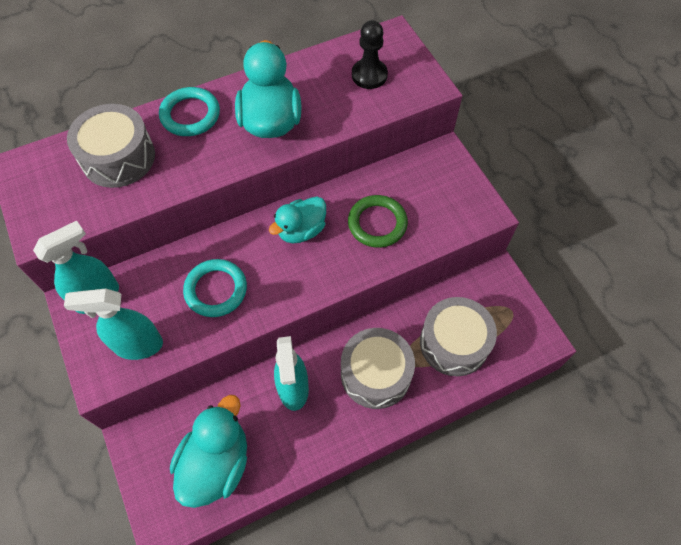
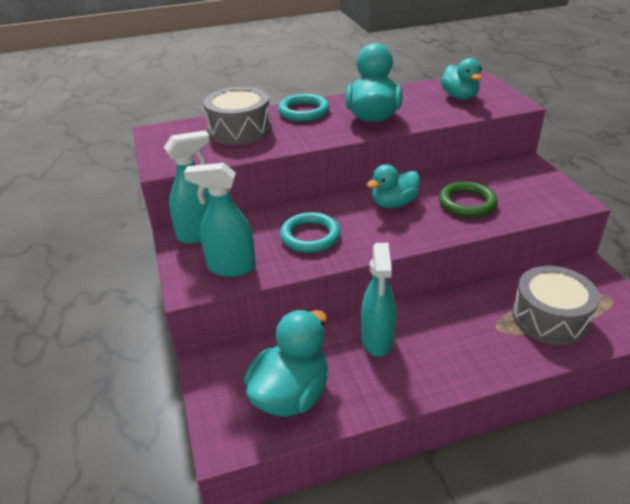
camera: 10 degrees right, 25 degrees down
grey drum [341,328,415,409] -> none
black pawn [352,20,388,89] -> turquoise duck [441,58,482,100]

